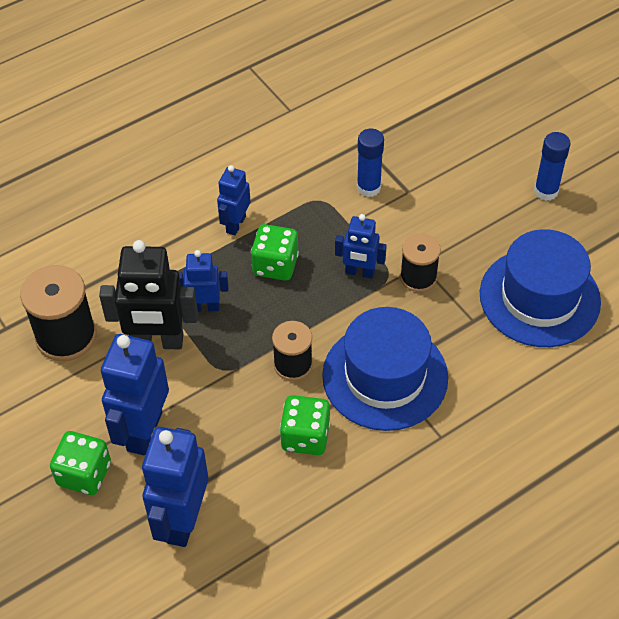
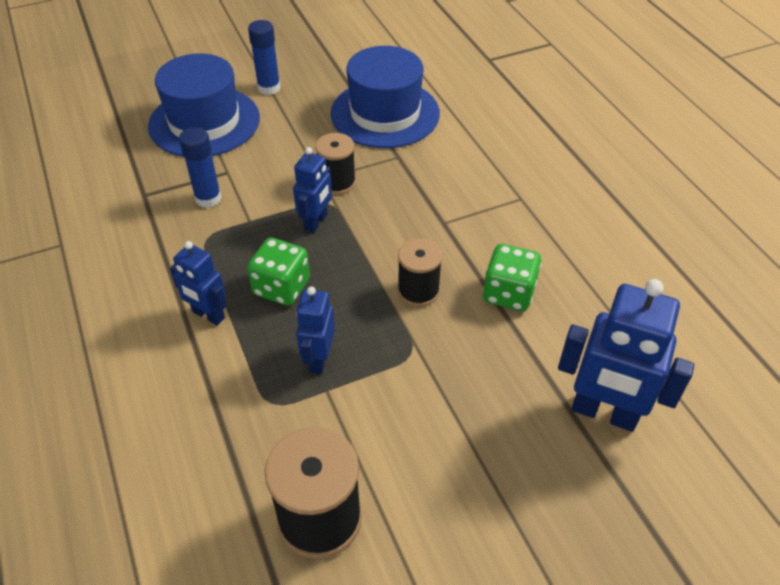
camera: 80 degrees left, 5 degrees down
green dice [50,431,111,495] -> none
black robot [99,240,198,349] -> none
blue robot [101,334,169,455] -> none
blue hat [322,307,448,431] -> blue hat moved to [148,53,260,157]

